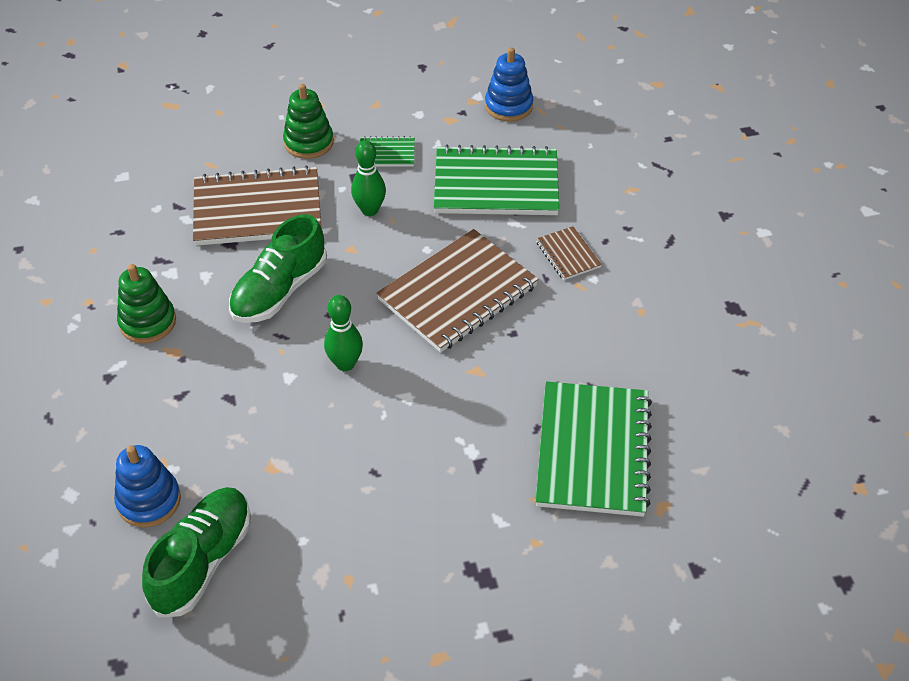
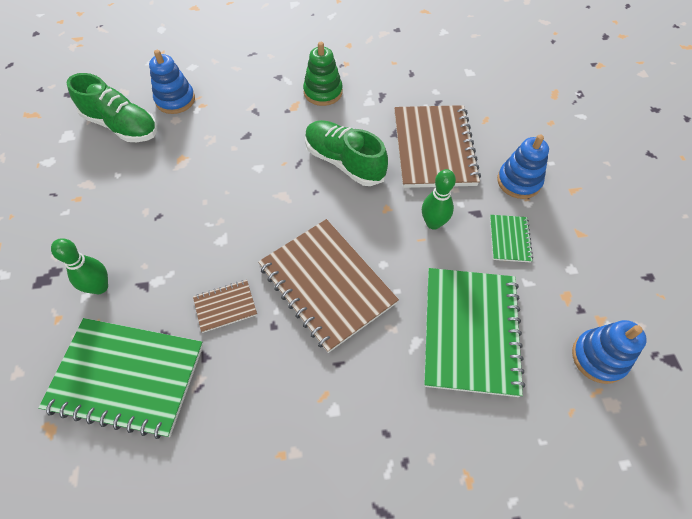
camera: 95 degrees right, 10 degrees up
green stacking toy [283,84,334,159] -> blue stacking toy [497,135,549,199]
green bowling pin [324,295,363,371] -> green bowling pin moved to [51,238,108,294]
brown notebook [536,226,602,280] -> brown notebook moved to [193,280,257,333]

